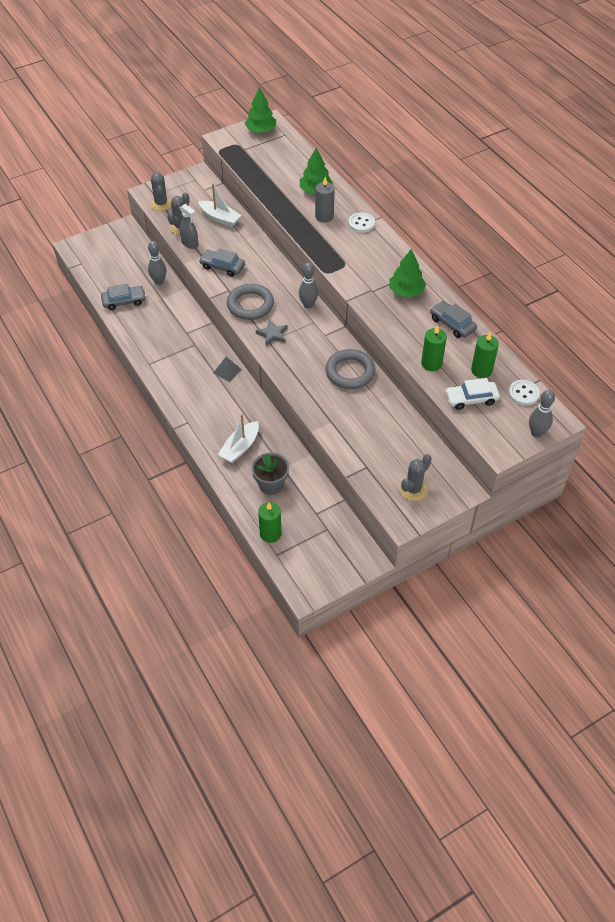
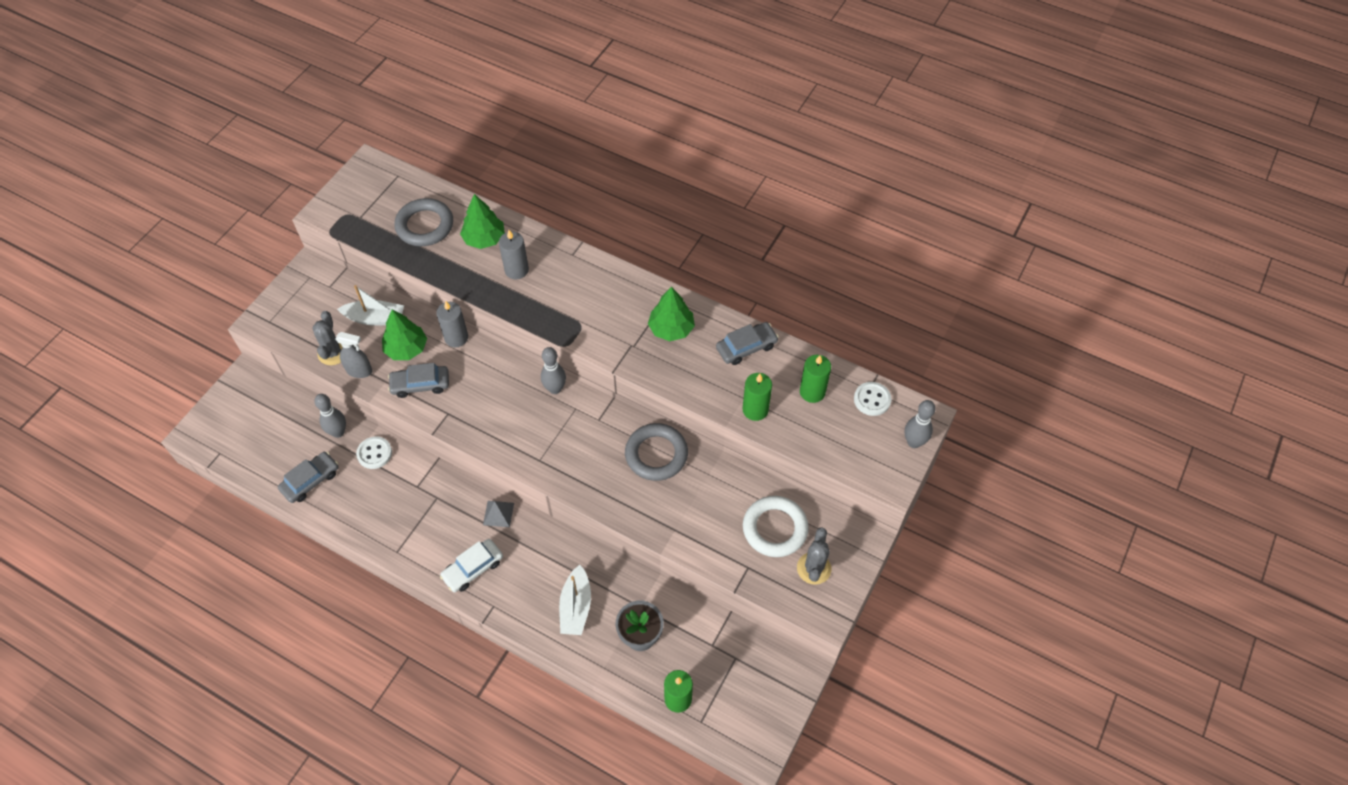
camera: 30 degrees left, 5 degrees up
grey cactus [150,173,172,211] -> none
grey ring [227,284,274,320] -> grey ring moved to [394,198,453,246]
green tree [245,88,276,133] -> green tree moved to [382,309,427,360]
grey star [256,320,288,346] -> none
white button [349,212,375,233] -> white button moved to [356,436,392,469]
grey car [430,301,477,338] -> grey car turned 135 degrees clockwise [716,322,779,365]
white car [445,378,500,410] -> white car moved to [440,539,503,592]
none -> grey candle [436,301,468,347]
none -> white ring [743,496,809,557]

